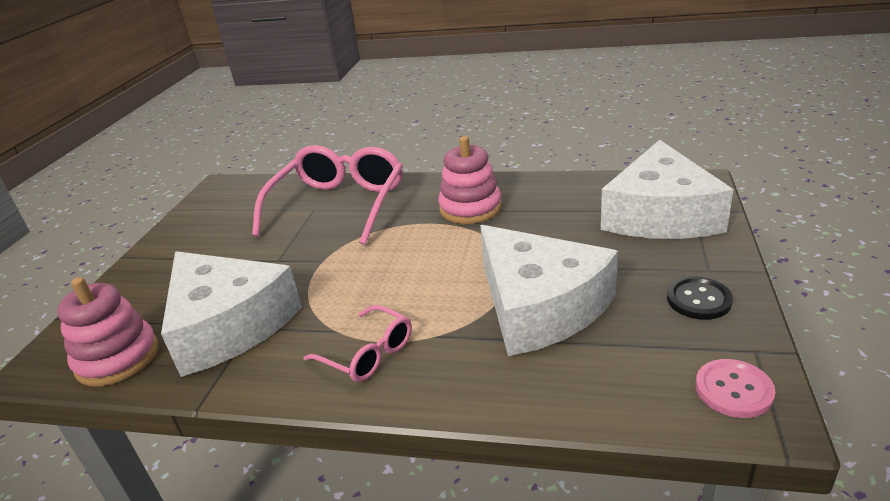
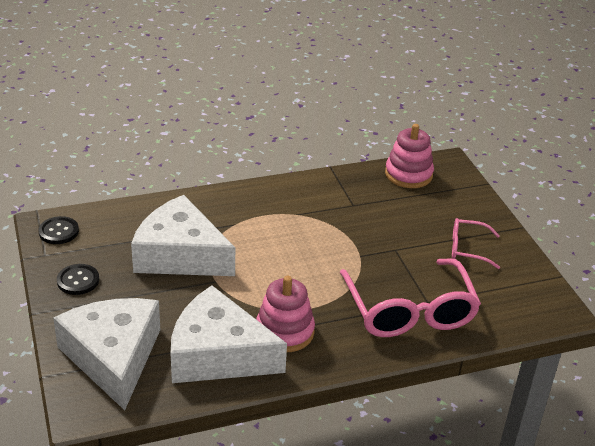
camera: 145 degrees right, 5 degrees up
white cheese [161,251,302,377] -> white cheese moved to [171,285,287,383]
pink glasses [303,305,412,382] -> pink glasses moved to [452,218,500,269]
pink button [695,359,776,418] -> black button [39,216,79,244]

